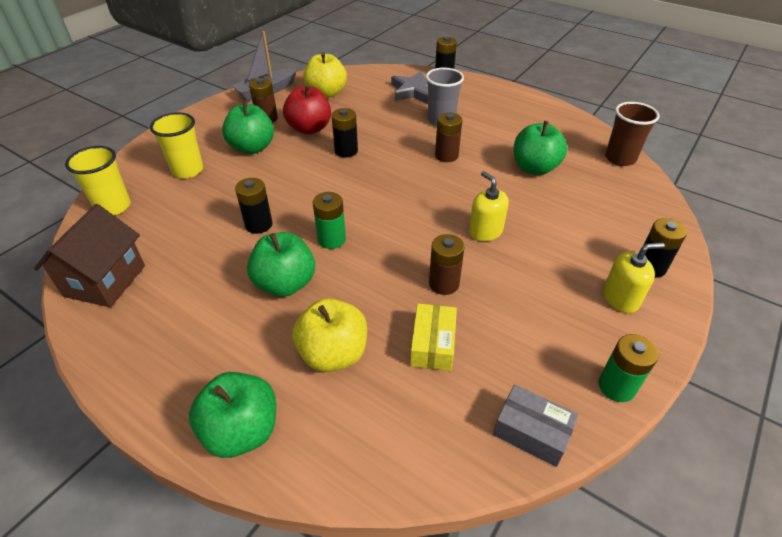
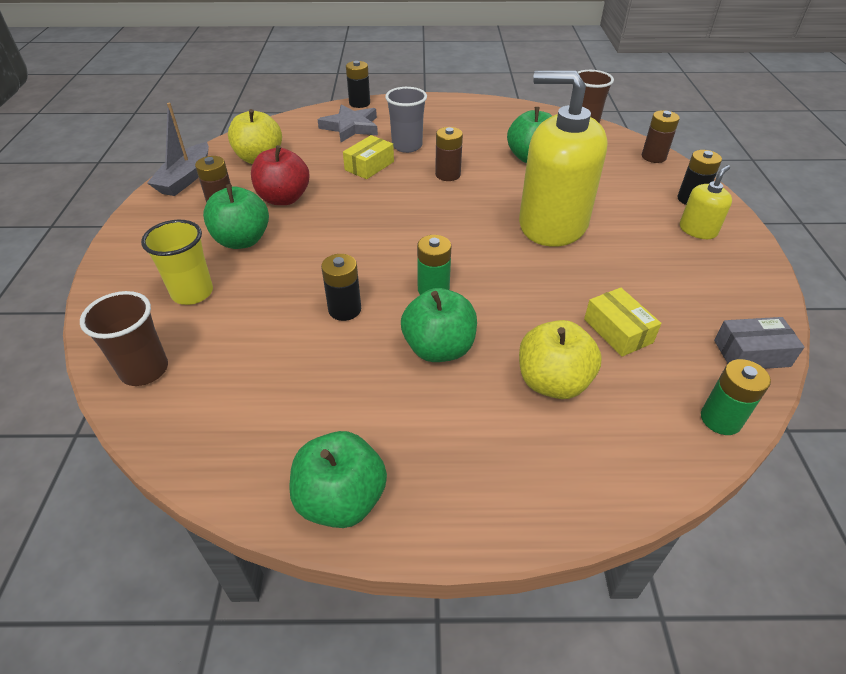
camera: 35 degrees left, 0 degrees up
brown house [34,204,145,307] -> none
yellow cup [65,146,131,215] -> brown cup [80,291,168,386]
green apple [189,372,276,458] -> green apple moved to [290,431,387,528]
black battery [331,108,358,157] -> none
brown battery [429,234,465,295] -> brown battery moved to [642,110,680,163]
yellow soap dispenser [469,171,509,241] -> yellow soap dispenser [519,71,608,247], size x2.26
green battery [598,334,658,402] -> green battery moved to [701,359,771,435]
none -> yellow box [343,135,394,179]

